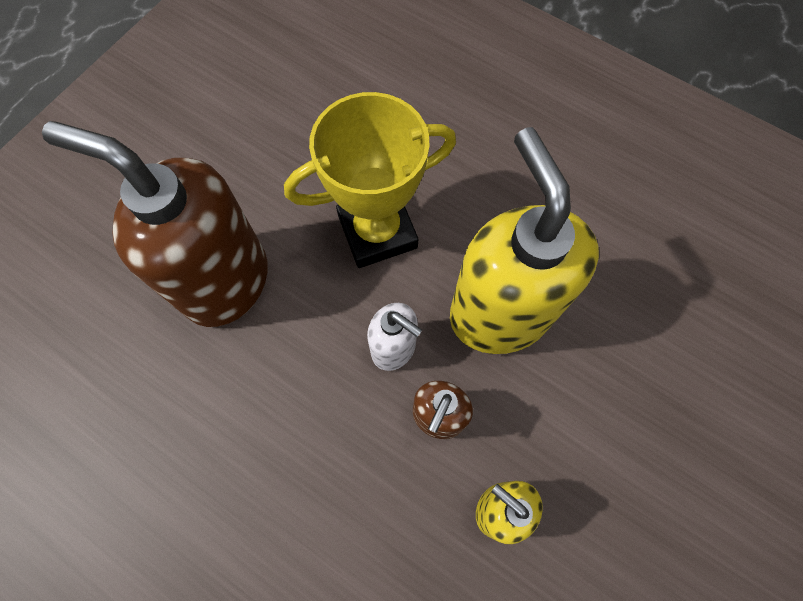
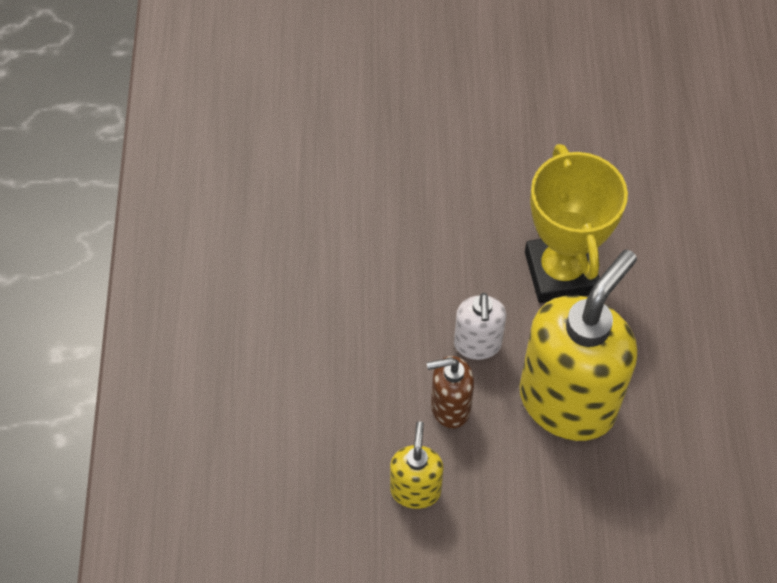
camera: 55 degrees right, 10 degrees down
brown soap dispenser [42,121,268,327] -> none
yellow trophy [284,92,456,268] -> yellow trophy turned 45 degrees clockwise [525,144,628,303]

